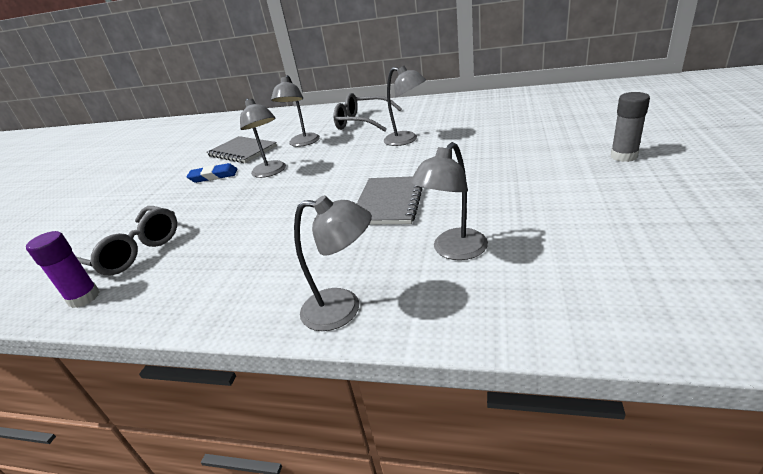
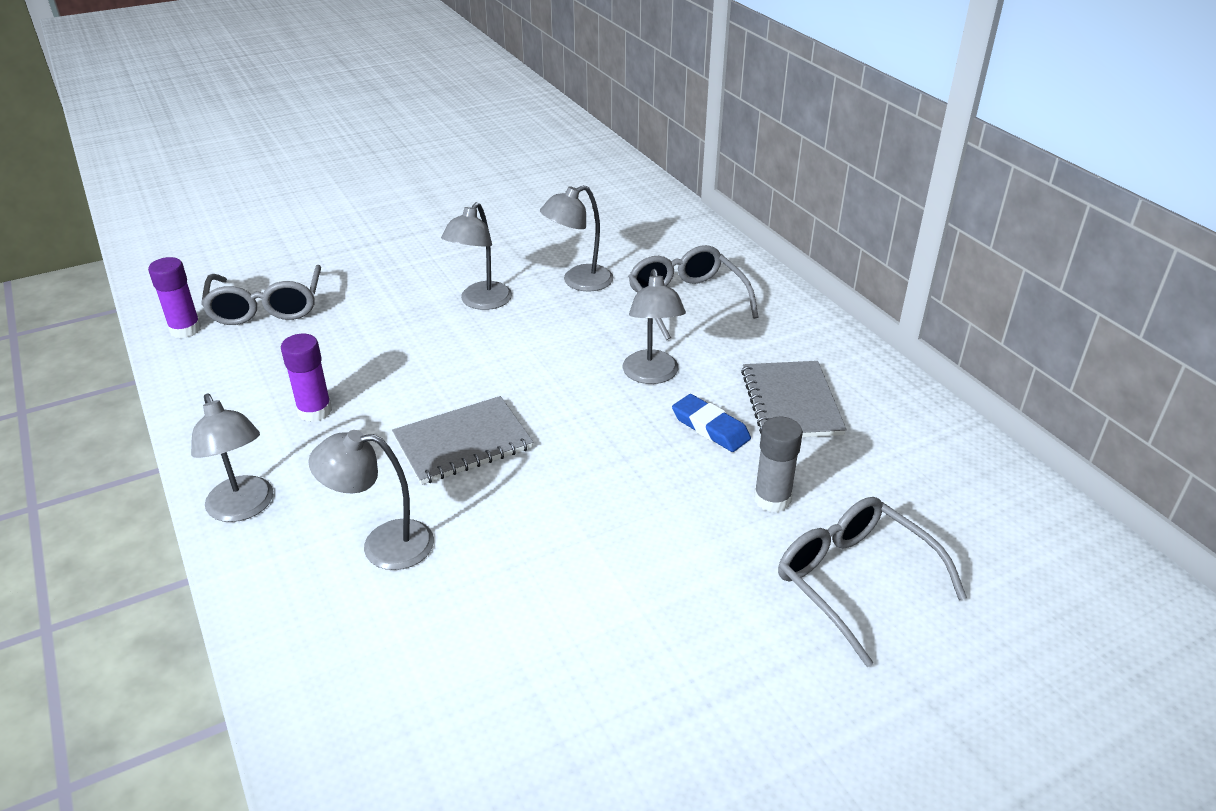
camera: 45 degrees right, 5 degrees up
blue eraser [186,163,237,183] -> blue eraser moved to [672,394,751,452]
grey notebook [206,136,277,163] -> grey notebook moved to [741,361,847,437]
grey glue stick [610,92,650,162] -> grey glue stick moved to [754,417,803,512]
none -> purple glue stick [281,334,332,422]
none -> grey glasses [778,497,967,667]

